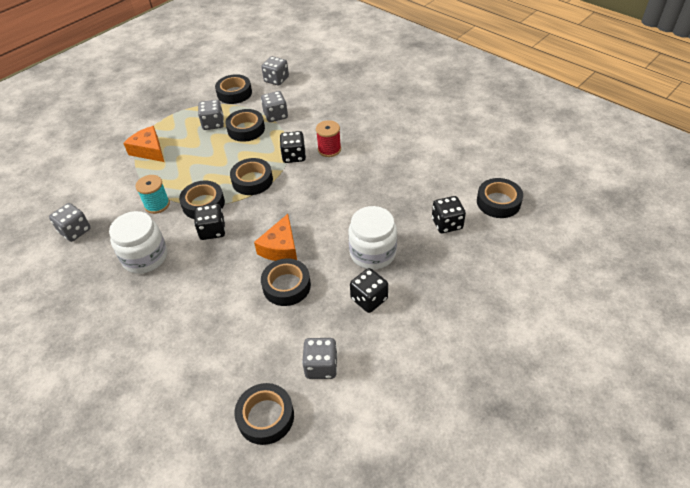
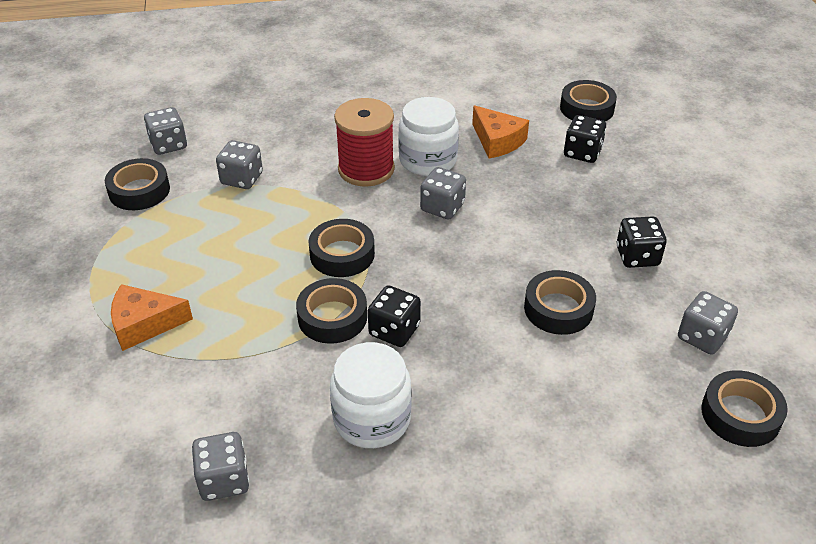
camera: 55 degrees left, 5 degrees down
turquoise spool [136,175,170,214] -> none
grey dice [198,100,224,130] -> grey dice moved to [420,167,466,220]
black tape [225,109,265,142] -> none
orange cheese [254,214,297,261] -> orange cheese moved to [472,105,529,158]
black dice [280,131,306,163] -> none
red spool [316,120,341,157] -> red spool [334,98,395,187], size x1.61
white jar [348,206,397,270] -> white jar moved to [398,97,459,176]

